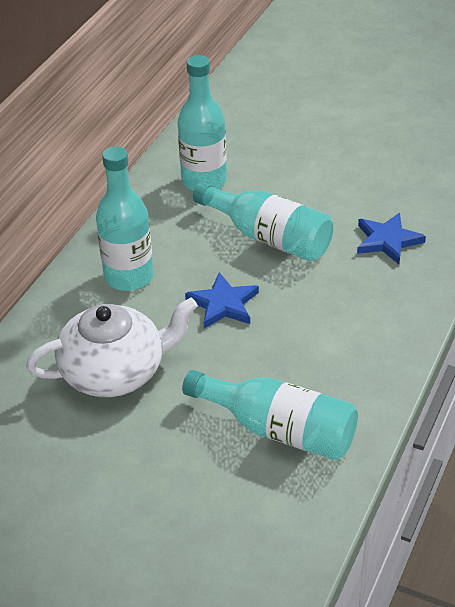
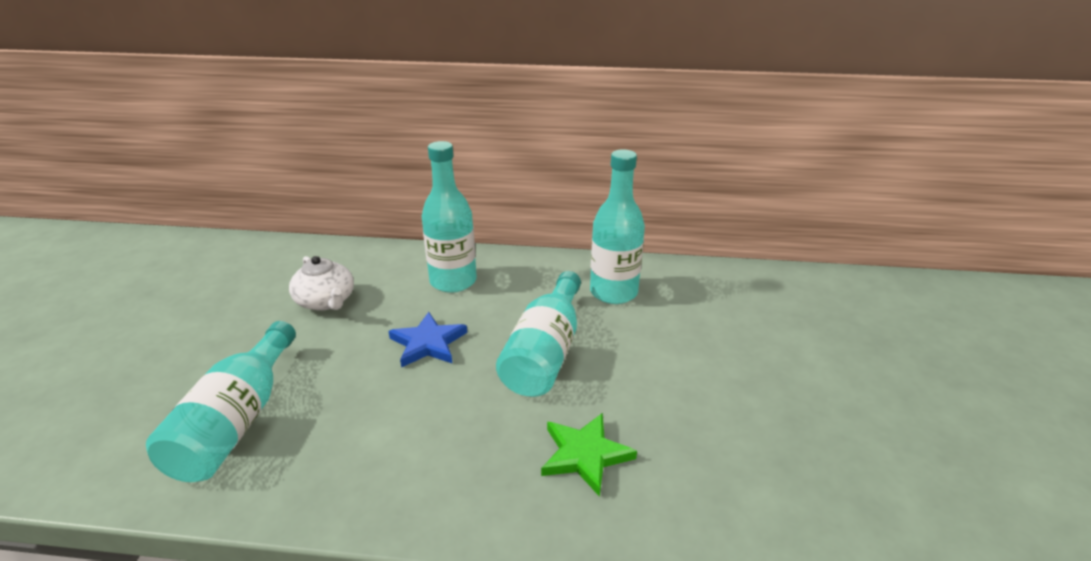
camera: 70 degrees right, 10 degrees down
white teapot [26,297,198,397] -> white teapot [289,256,354,311], size x0.64
blue star [357,213,426,264] -> green star [541,413,637,497]

